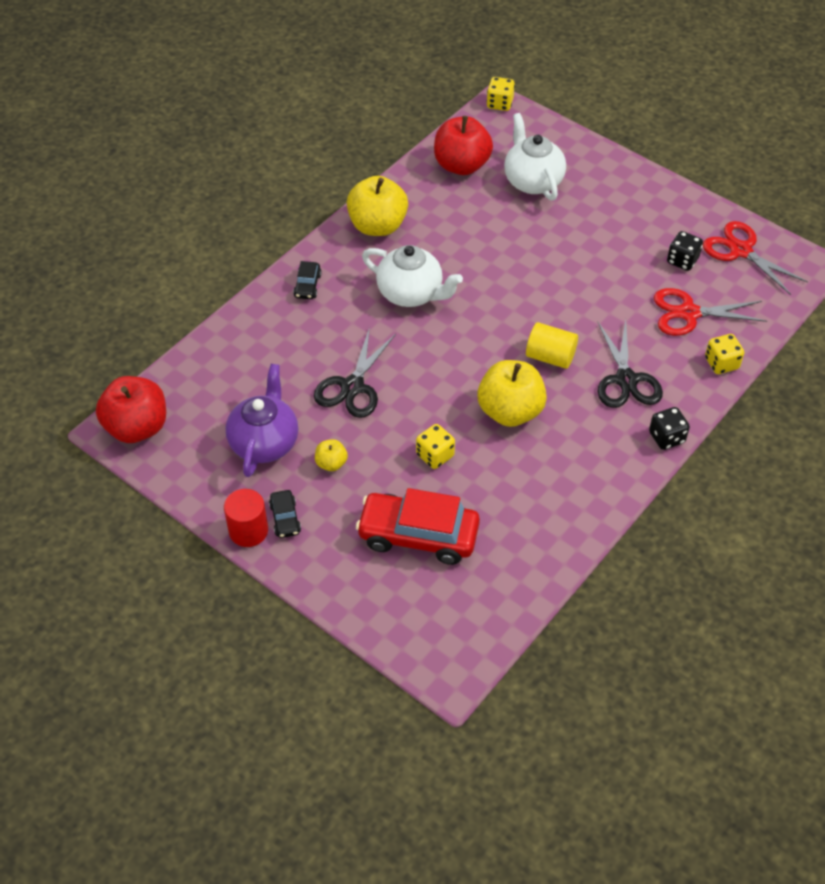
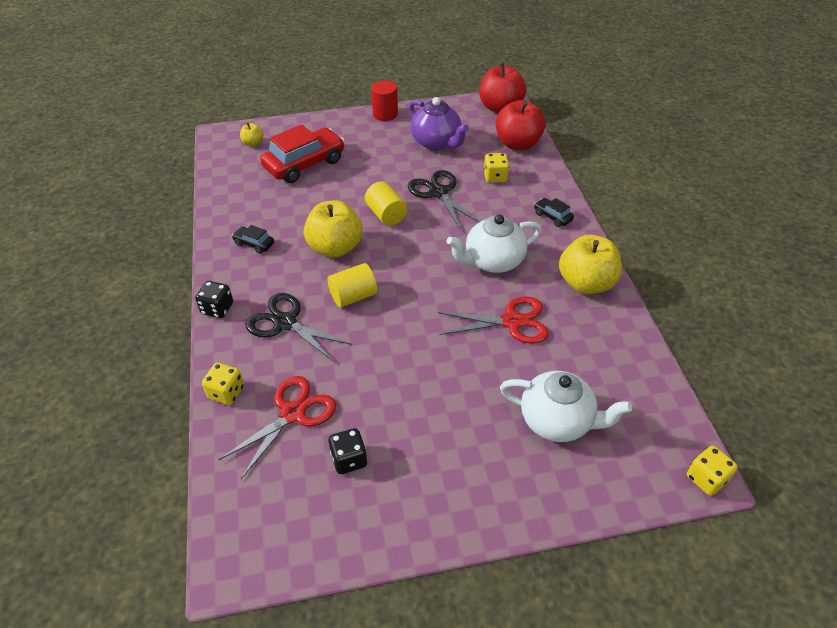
camera: 130 degrees right, 5 degrees down
black car [269,490,301,538] -> black car moved to [232,225,274,254]
yellow apple [315,439,348,471] -> yellow apple moved to [240,123,263,146]
yellow dice [416,424,455,469] -> yellow dice moved to [484,153,509,183]
red apple [434,116,493,175] -> red apple moved to [495,100,546,150]
red scissors [703,221,808,295] -> red scissors moved to [438,296,549,344]
none -> yellow cylinder [365,181,407,226]

